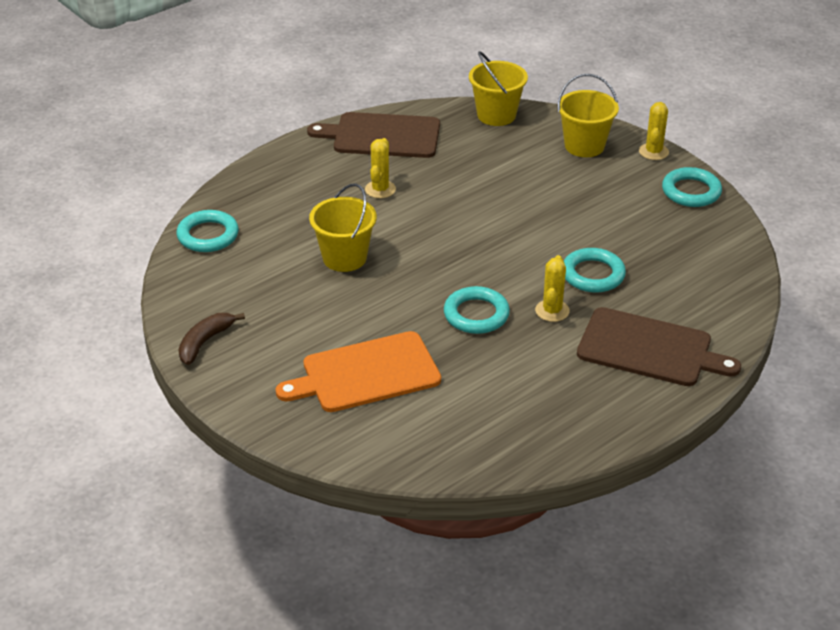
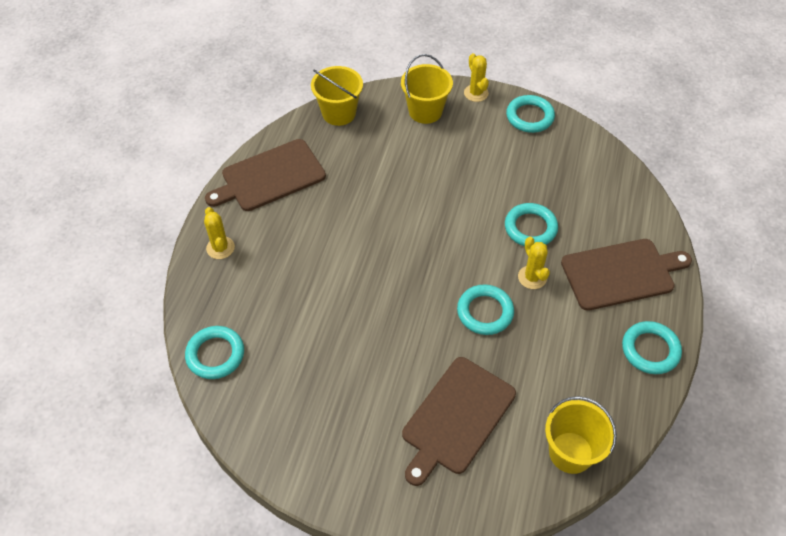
camera: 35 degrees left, 15 degrees up
brown banana [178,313,245,365] -> none
orange cutting board [275,331,441,412] -> brown cutting board [402,357,516,486]
yellow bucket [309,183,377,272] -> yellow bucket moved to [545,396,617,474]
yellow cactus [365,138,396,198] -> yellow cactus moved to [204,207,235,259]
none -> turquoise ring [622,321,682,374]

